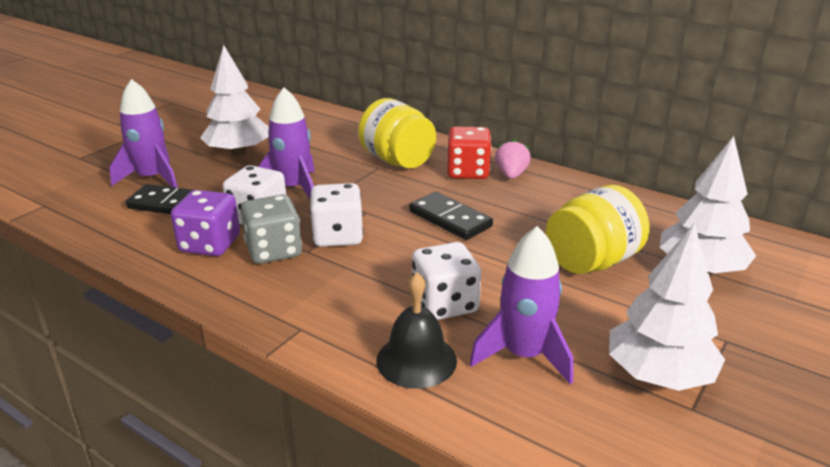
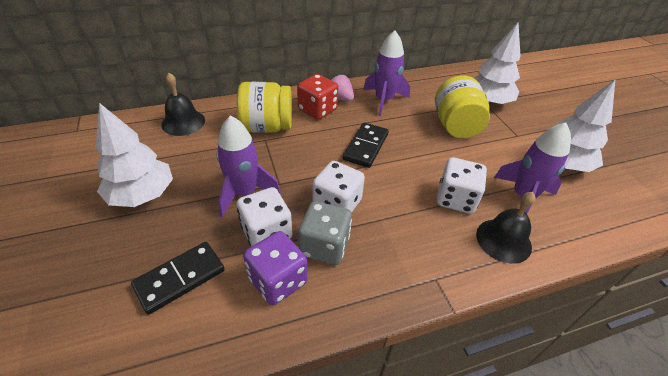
camera: 55 degrees left, 15 degrees up
purple rocket [109,79,178,188] -> purple rocket moved to [363,30,410,116]
black domino [409,192,493,240] -> black domino turned 60 degrees counterclockwise [343,123,389,168]
none -> black bell [161,73,205,136]

